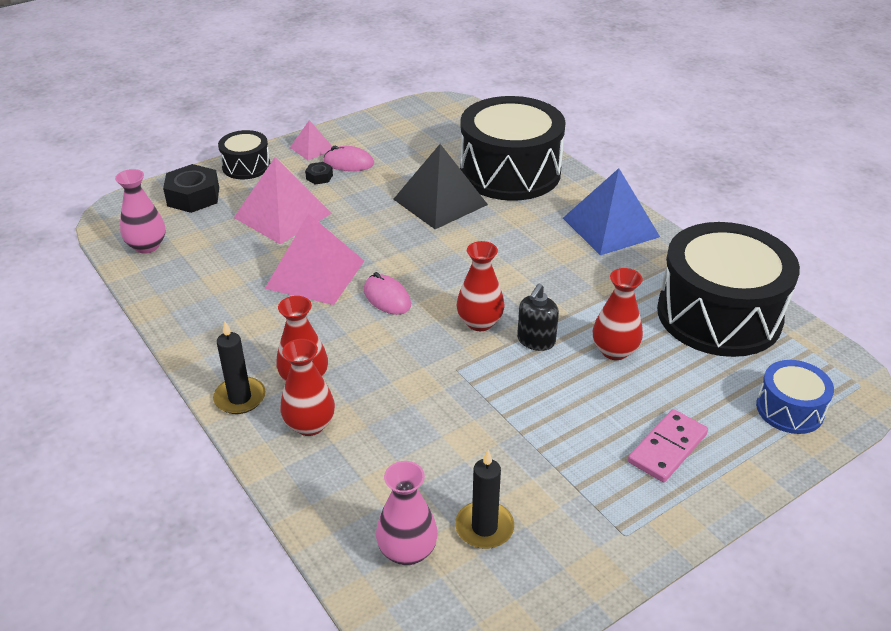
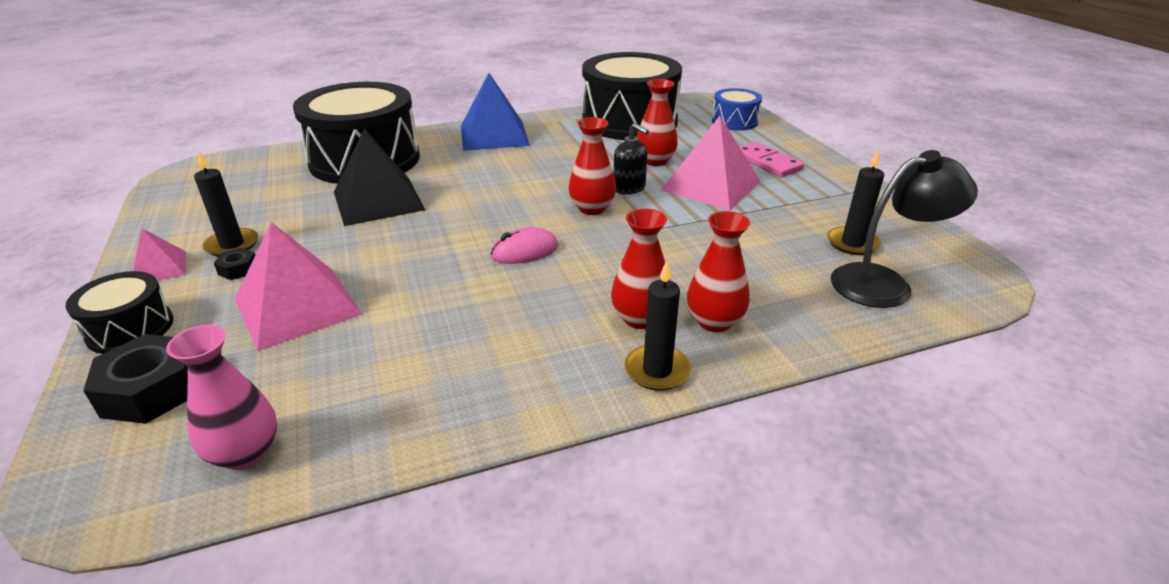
camera: 75 degrees left, 5 degrees down
pink pyramid [265,213,364,305] -> pink pyramid moved to [661,116,761,211]
pink mouse [324,146,374,171] -> black candle [194,150,258,257]
pink vase [376,461,438,566] -> black lamp [831,150,978,308]

